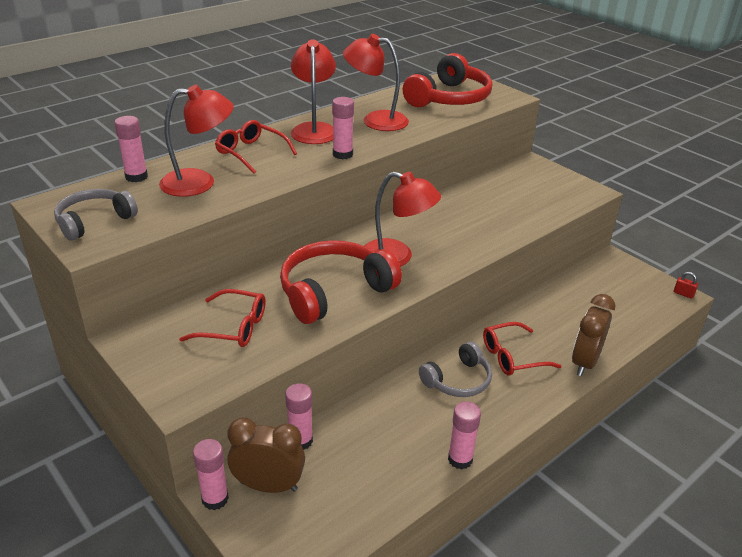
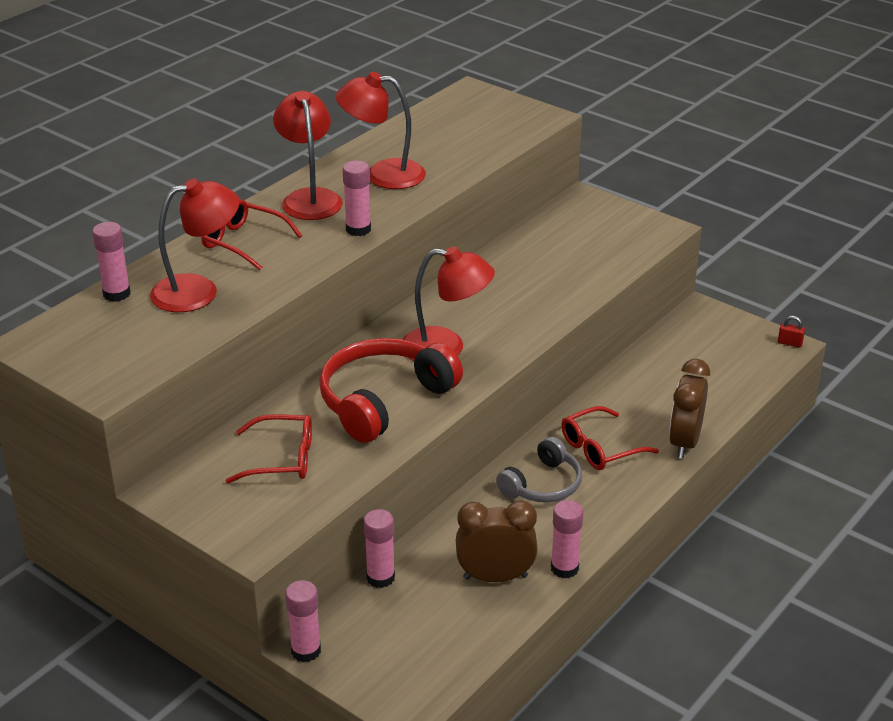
camera: 10 degrees left, 0 degrees up
grey headphones [54,189,138,241] -> none
brown clock [227,417,305,493] -> brown clock moved to [456,500,538,582]
red headphones [403,53,492,108] -> none

